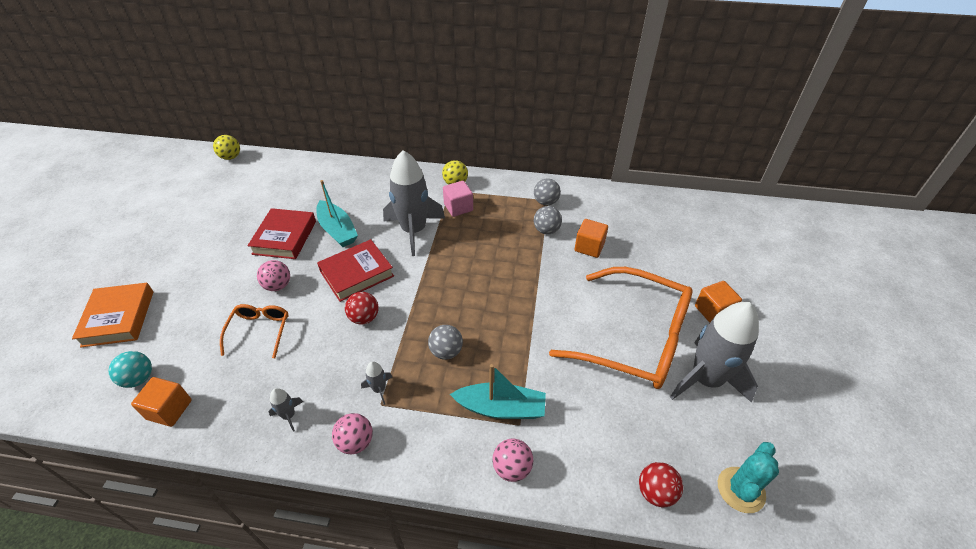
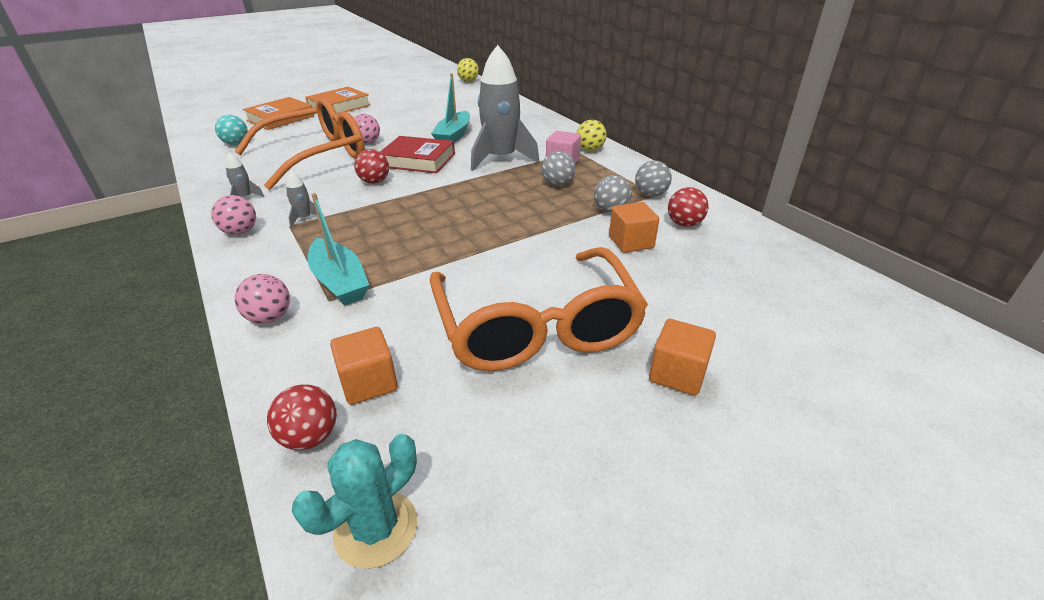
camera: 50 degrees right, 10 degrees down
orange cube [131,377,192,427] -> orange cube moved to [330,327,398,405]
orange glasses [220,304,289,358] -> orange glasses [235,97,365,190], size x2.15
red book [248,208,316,259] -> none
grey ball [428,325,463,360] -> grey ball moved to [541,151,576,186]
grey rocket [670,302,759,403] -> none
turquoise cactus [718,442,779,513] -> turquoise cactus turned 45 degrees counterclockwise [292,434,417,569]
none -> orange book [305,87,370,114]
none -> red ball [668,187,709,227]

